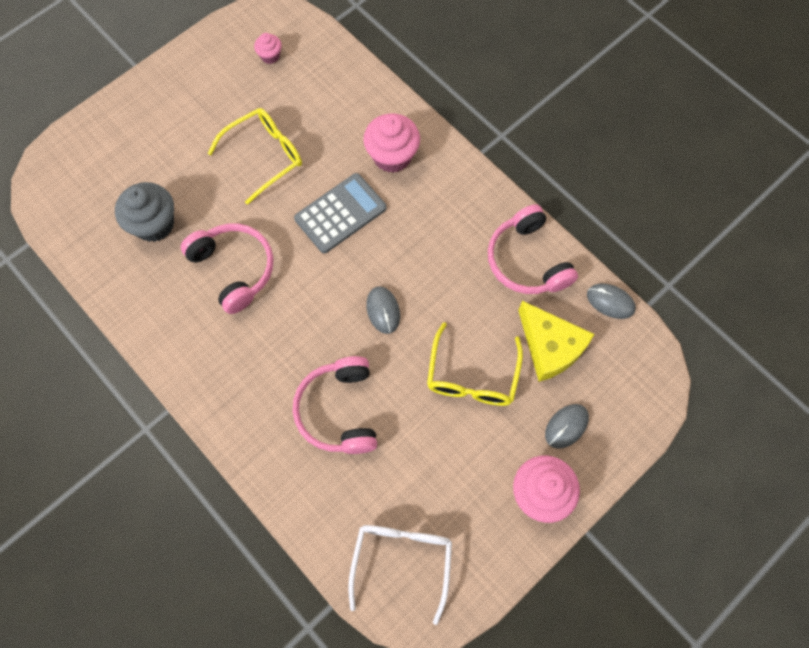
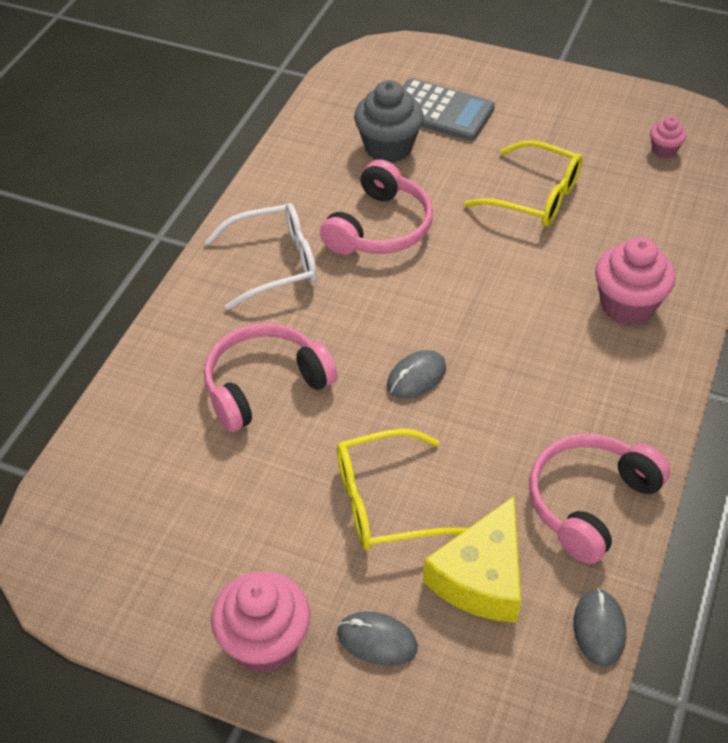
camera: 65 degrees right, 20 degrees down
grey calculator [294,173,386,253] -> grey calculator moved to [403,78,495,141]
white glasses [348,525,452,625] -> white glasses moved to [205,203,317,310]

